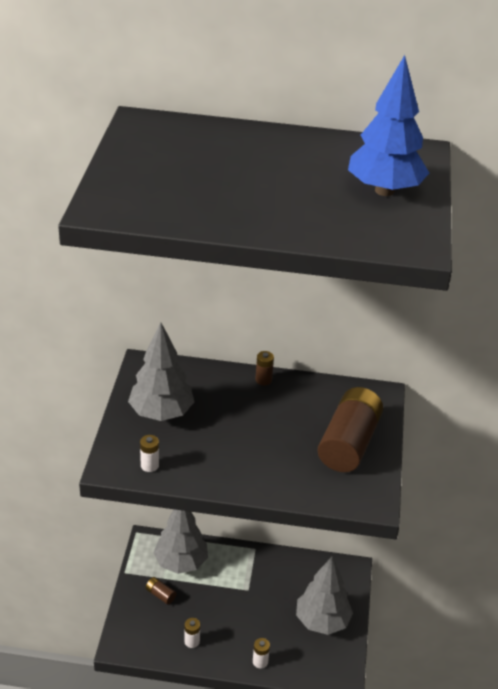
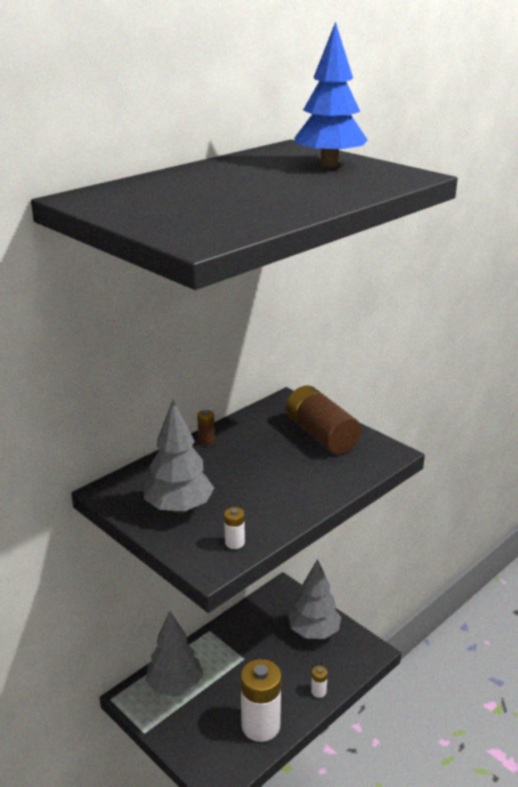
camera: 50 degrees left, 10 degrees down
brown battery [146,577,176,605] -> none
white battery [184,618,200,648] -> white battery [241,659,281,742], size x2.43

